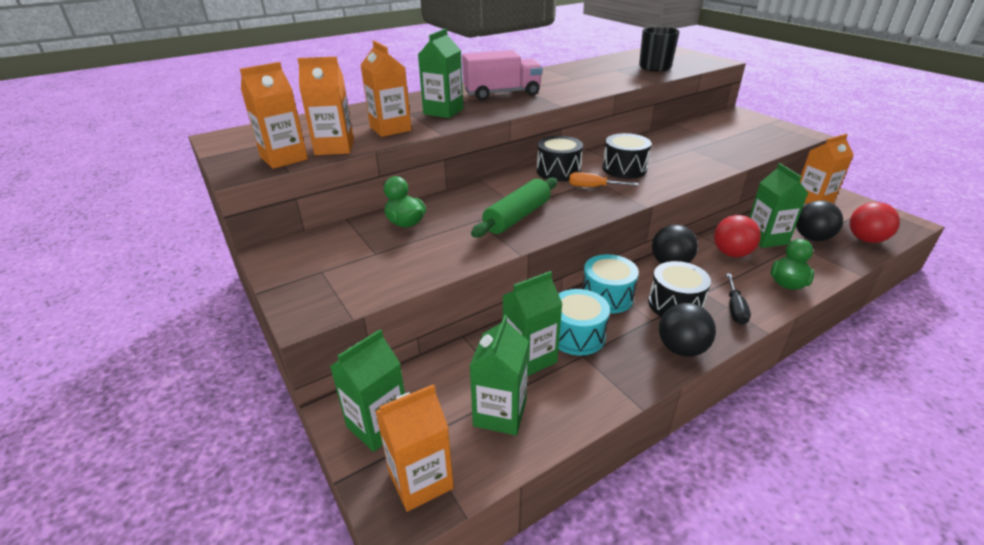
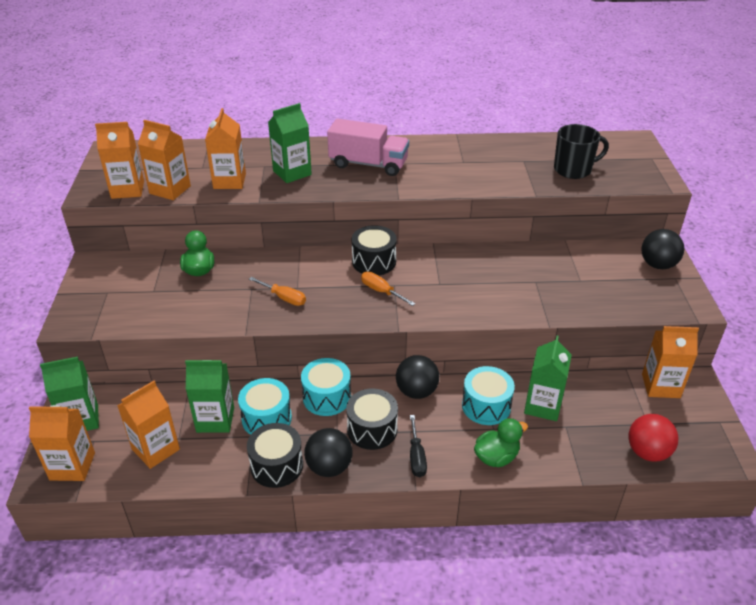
camera: 30 degrees right, 5 degrees up
green carton [470,315,529,435] -> orange carton [117,381,180,469]
green rolling pin [471,177,557,238] -> orange screwdriver [249,277,306,306]
black drum [602,133,652,179] -> black drum moved to [247,423,303,488]
red ball [714,215,761,257] -> turquoise drum [462,366,515,425]
black screwdriver [726,273,751,325] -> black screwdriver turned 45 degrees counterclockwise [410,415,427,477]
black ball [796,201,843,241] -> black ball moved to [641,229,684,269]

